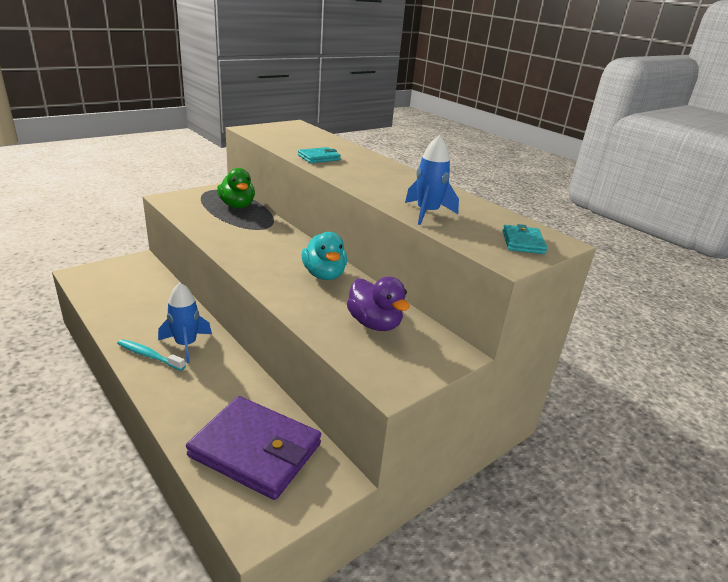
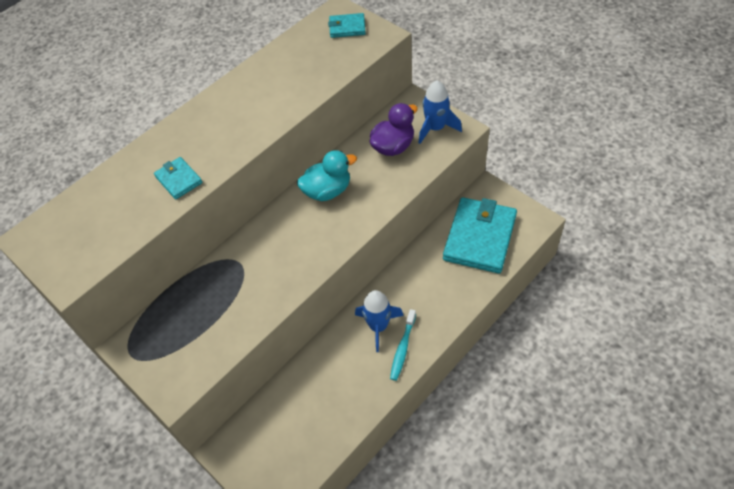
camera: 90 degrees left, 25 degrees up
purple wallet [186,396,321,500] -> turquoise wallet [443,197,517,274]
green duck [217,168,255,209] -> none
blue rocket [405,135,459,225] -> blue rocket moved to [418,80,462,144]

